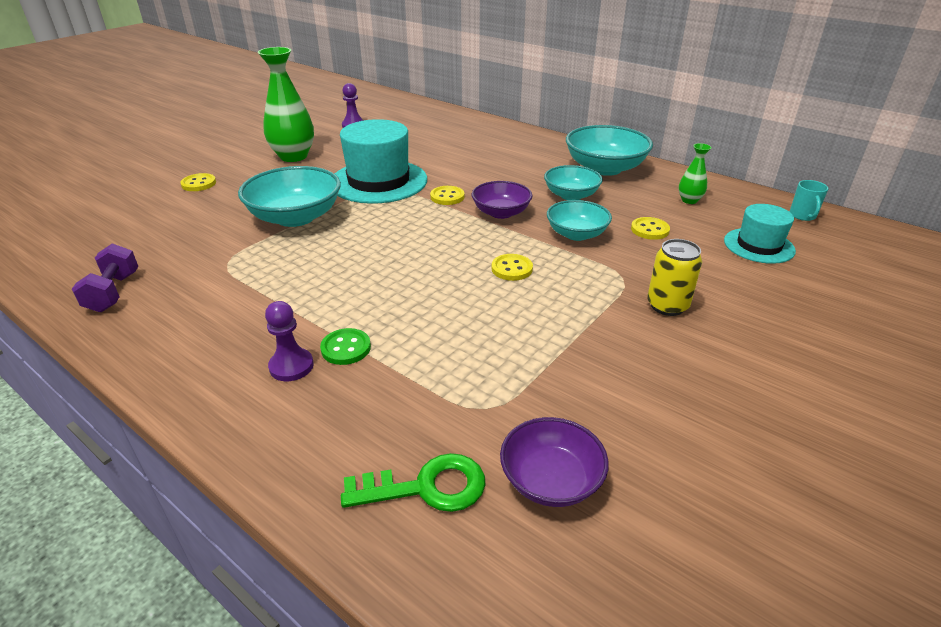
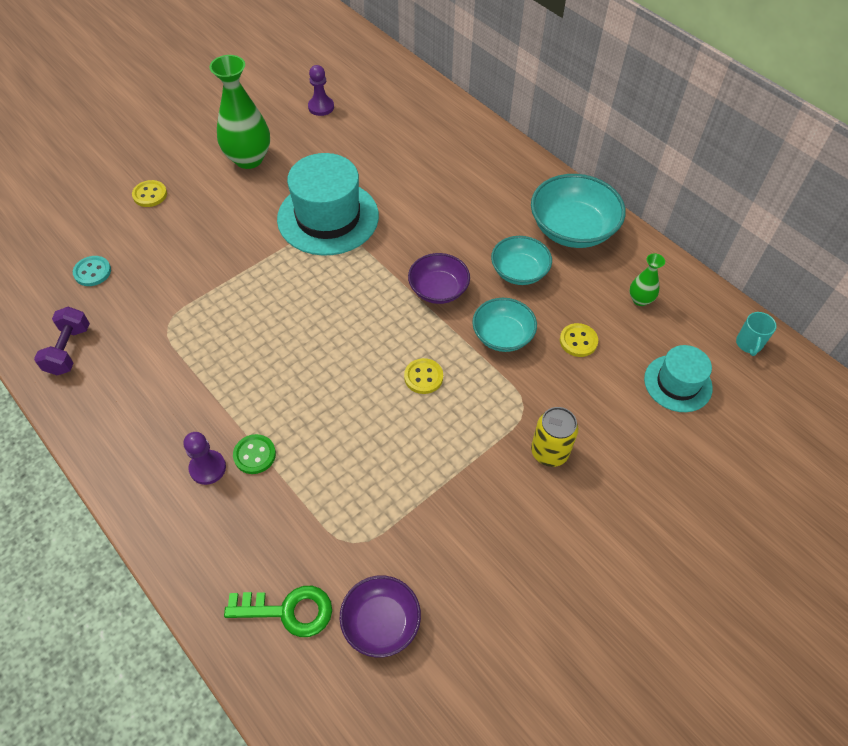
camera: 10 degrees right, 20 degrees up
turquoise bowl [238,166,341,227] -> none
yellow button [430,186,465,205] -> none
none -> turquoise button [73,256,111,286]

